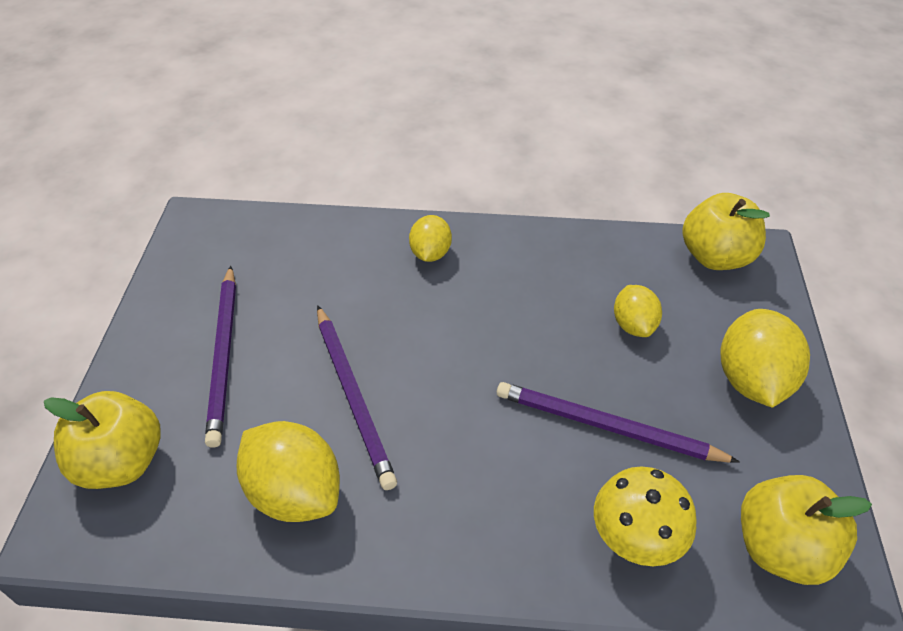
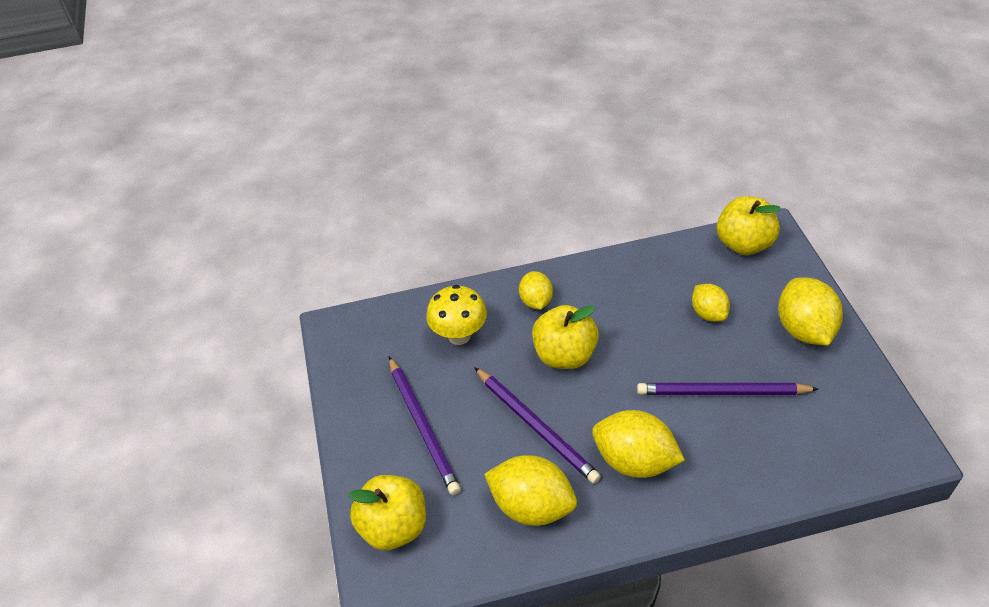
camera: 15 degrees left, 0 degrees up
yellow mushroom [594,466,697,566] -> yellow mushroom moved to [426,285,487,345]
yellow apple [741,475,872,585] -> yellow apple moved to [532,305,599,369]
none -> yellow lemon [592,410,685,478]

